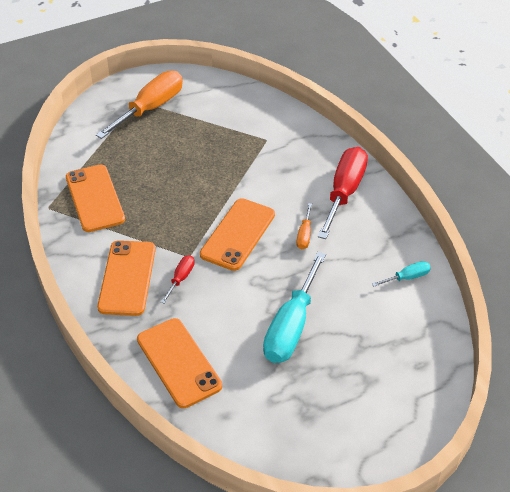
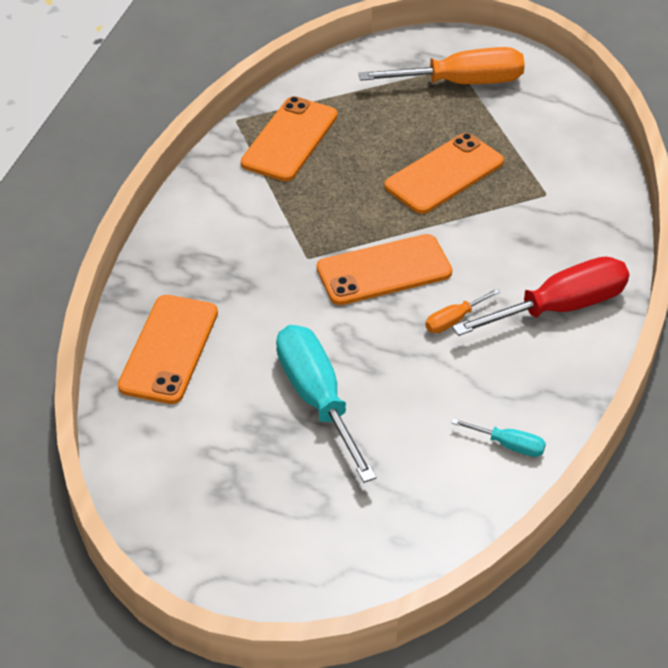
camera: 45 degrees right, 0 degrees up
orange phone [97,240,156,316] -> orange phone moved to [385,133,504,214]
red screwdriver [161,255,195,304] -> none
turquoise screwdriver [263,252,326,363] -> turquoise screwdriver turned 90 degrees clockwise [276,325,377,483]

